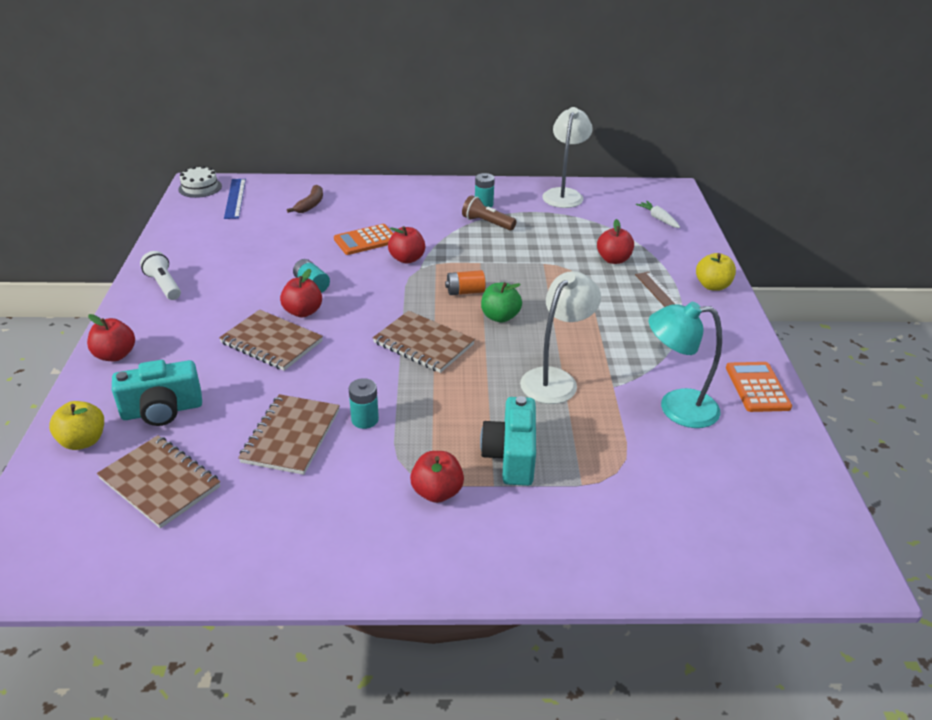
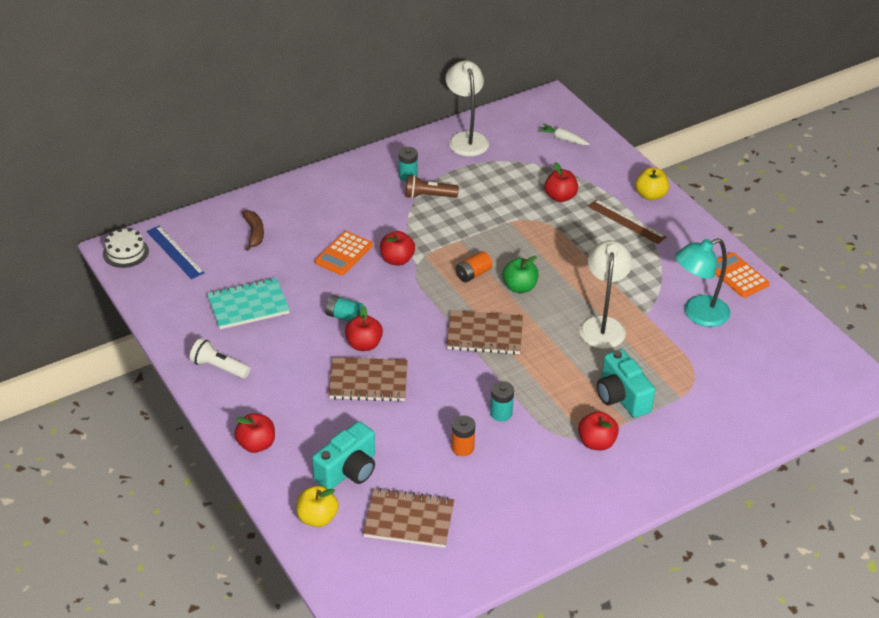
camera: 30 degrees left, 5 degrees up
brown notebook [238,394,340,475] -> orange battery [451,415,475,456]
none -> turquoise notebook [207,278,290,329]

